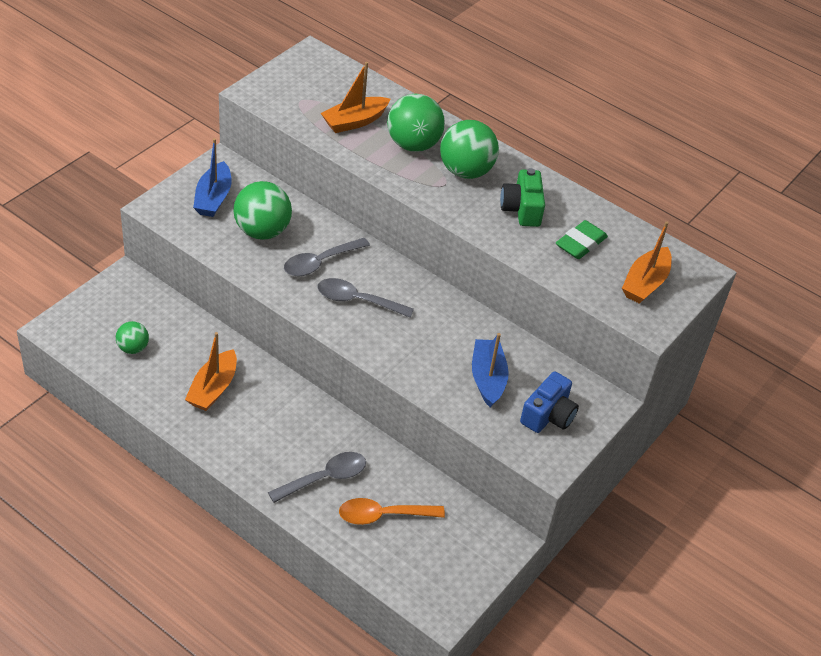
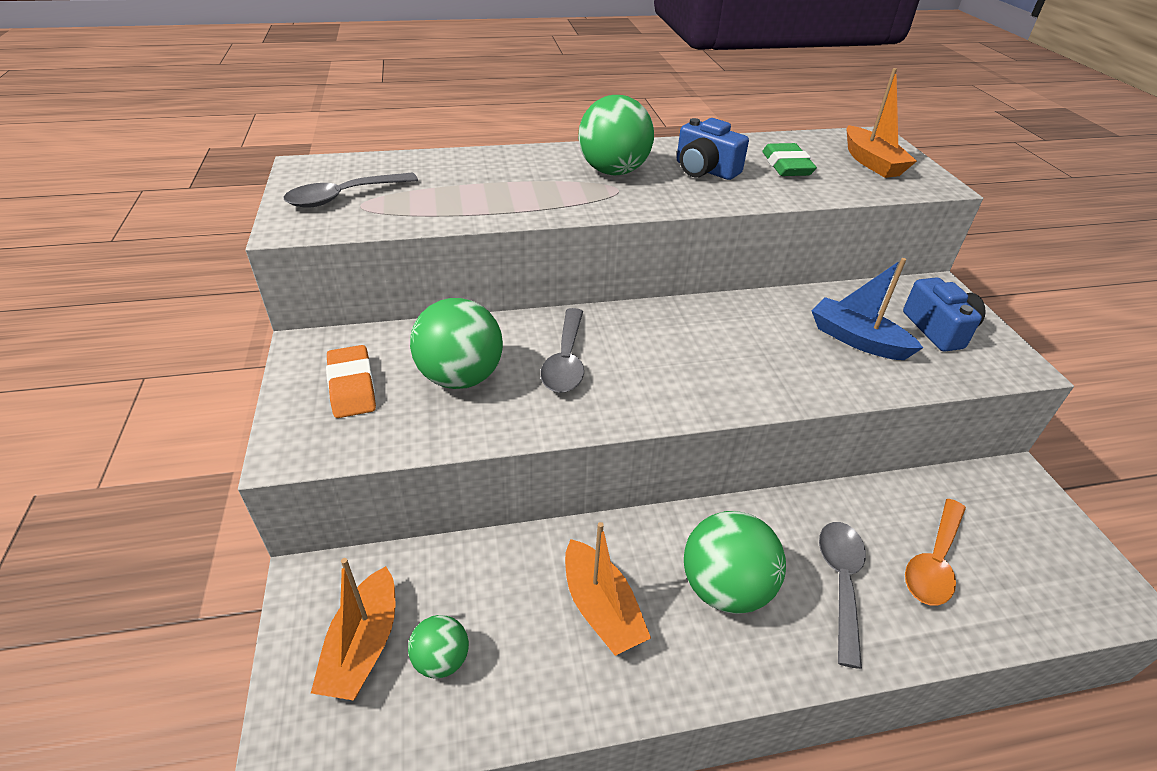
camera: 45 degrees left, 5 degrees down
blue boat [193,138,232,217] -> orange eraser [326,345,376,418]
grey spoon [317,278,414,318] -> grey spoon moved to [283,173,418,208]
orange boat [321,62,390,133] -> orange boat moved to [311,558,395,700]
green ball [387,93,445,152] -> green ball moved to [684,511,786,614]
green camera [500,168,545,227] -> blue camera [677,118,749,180]

